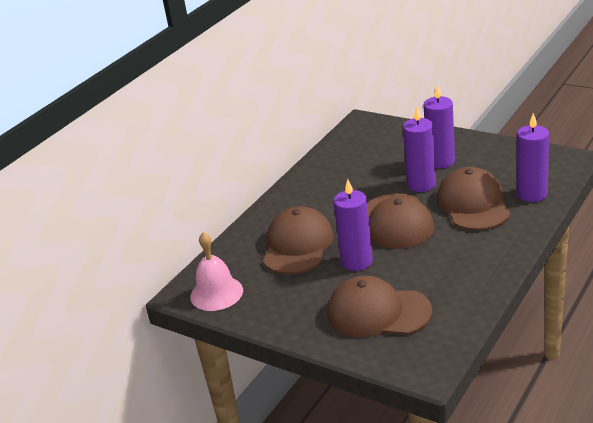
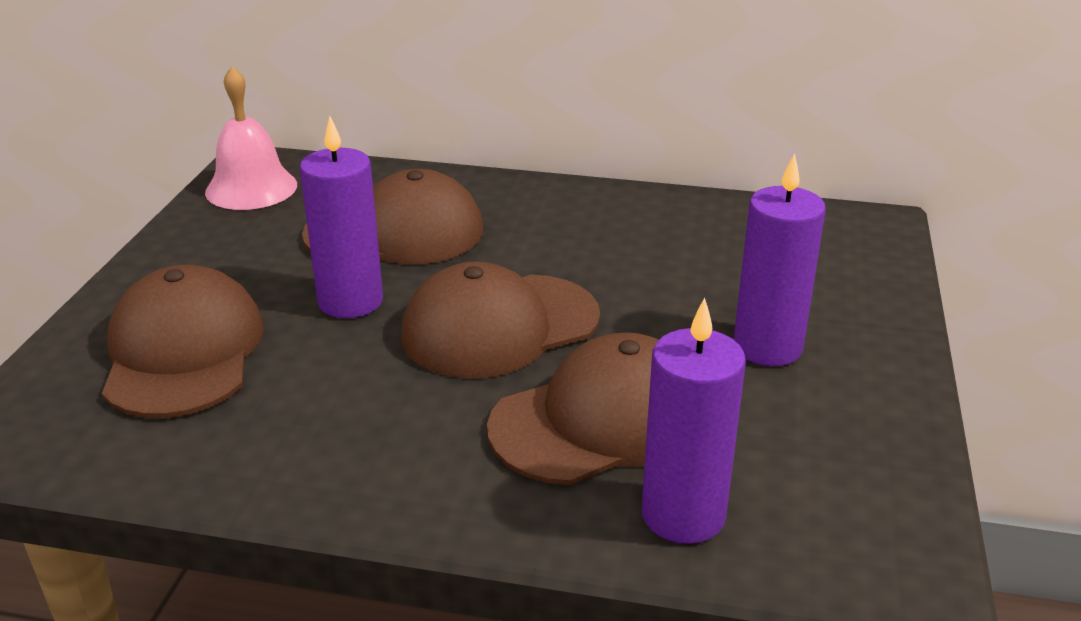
camera: 65 degrees right, 0 degrees up
purple candle [403,106,436,192] -> none

